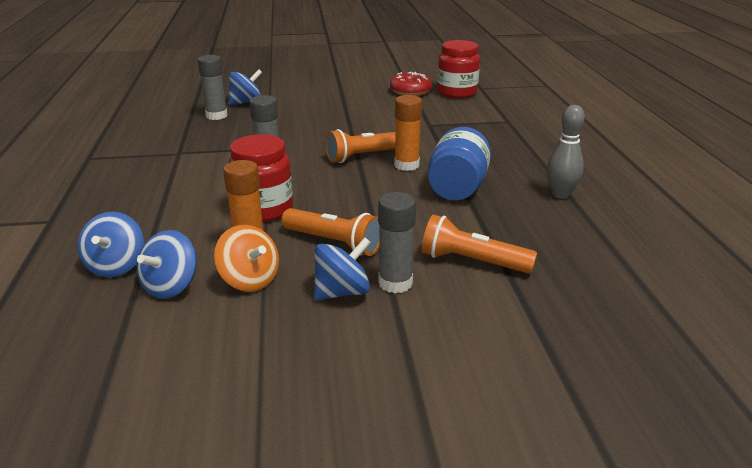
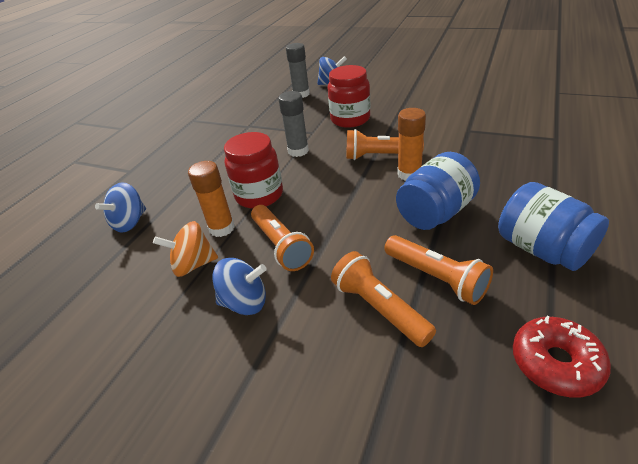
camera: 35 degrees right, 10 degrees up
blue spinning top [137,230,197,299] -> none
orange spinning top [214,225,279,292] -> orange spinning top turned 90 degrees clockwise [153,221,218,277]
grey glue stick [378,192,416,293] -> none
red donut [390,72,432,96] -> red donut moved to [513,316,611,398]
red jar [437,40,480,98] -> red jar moved to [328,65,371,128]
grey bowling pin [547,105,585,199] -> blue jar [498,182,609,271]
none -> orange flashlight [384,235,493,305]

